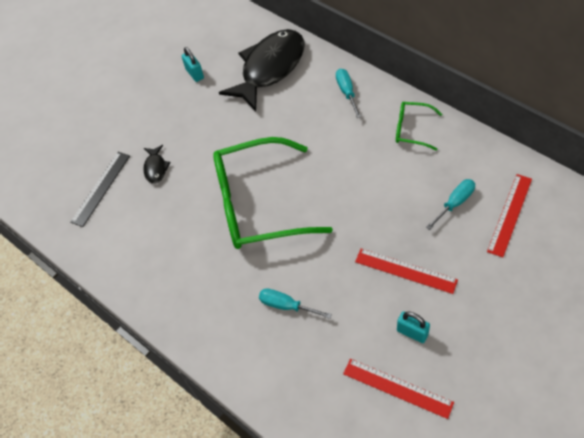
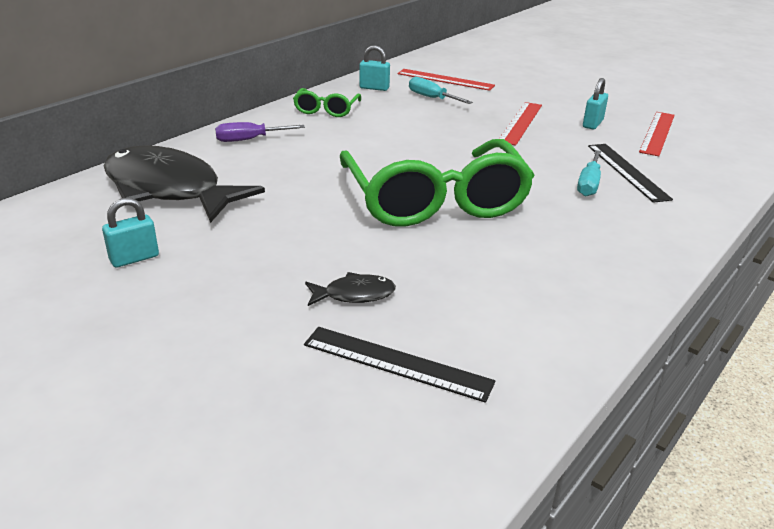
camera: 100 degrees left, 25 degrees down
turquoise screwdriver [336,69,361,118] -> purple screwdriver [215,122,305,142]
none -> turquoise padlock [359,45,390,91]
none -> black ruler [588,144,673,203]

